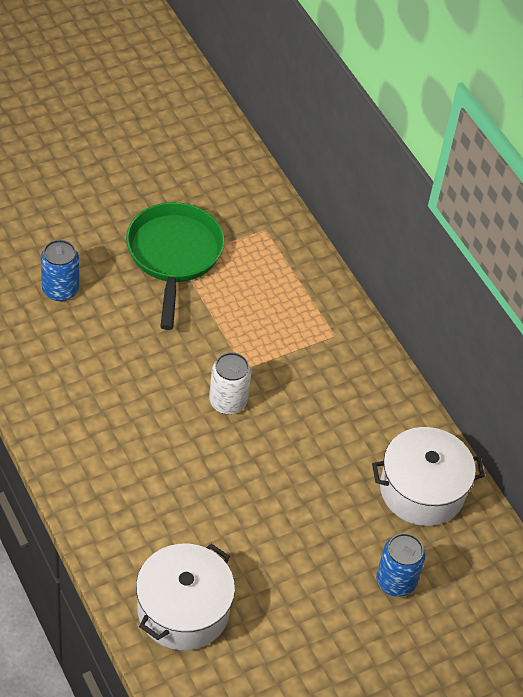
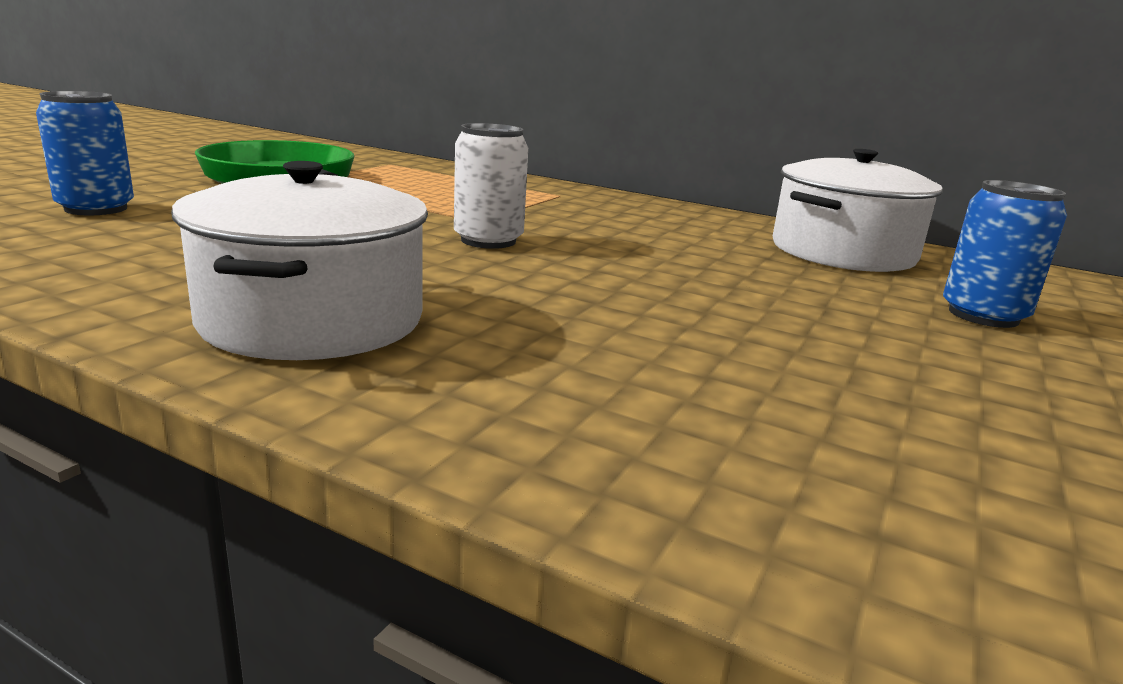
camera: 30 degrees left, 30 degrees down
white pot [136,544,235,650] -> white pot moved to [171,161,428,360]

